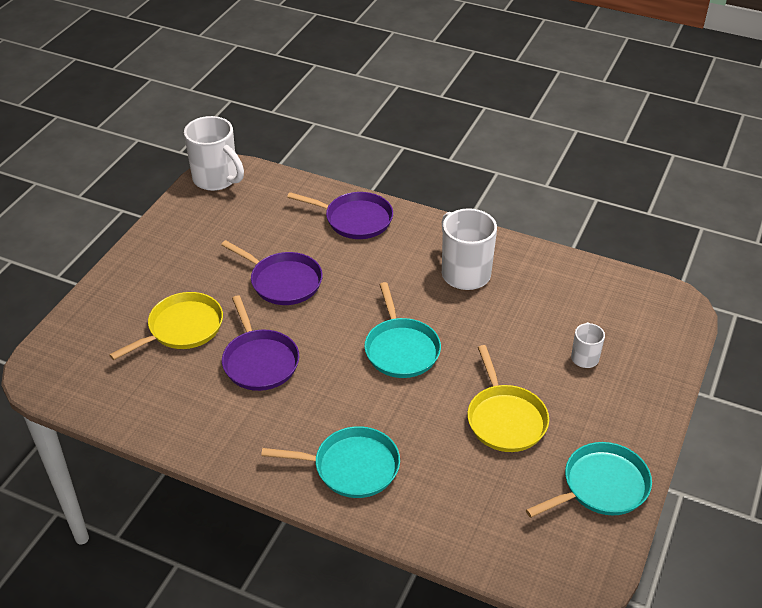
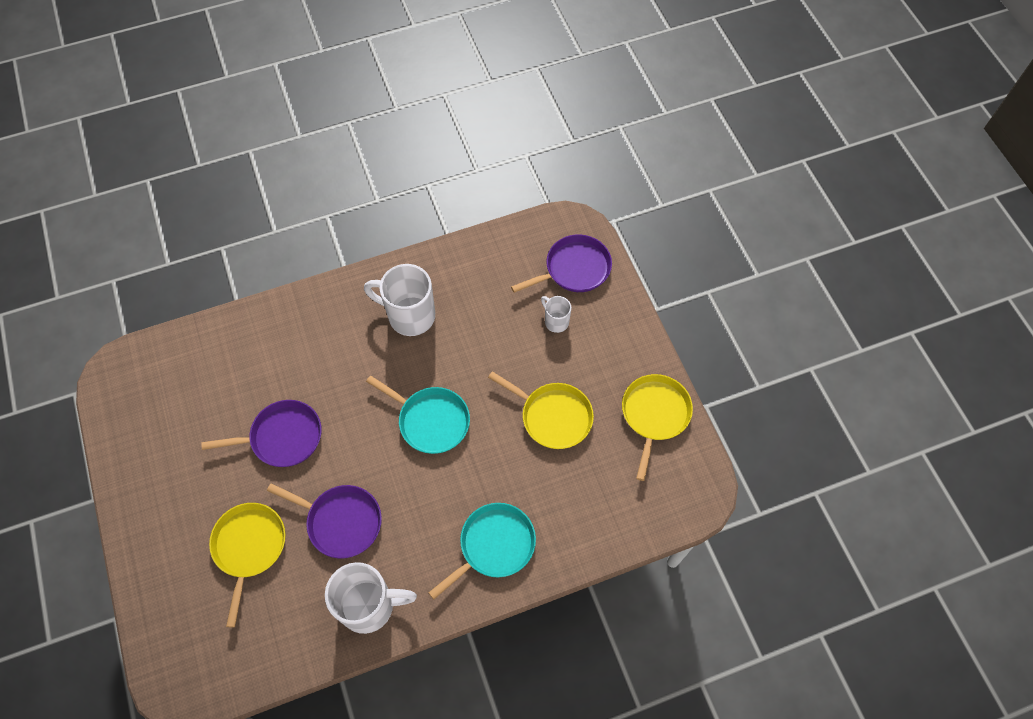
camera: 45 degrees left, 20 degrees up
white mug [184,116,244,191] -> white mug moved to [325,562,417,634]
purple pan [287,192,393,239] -> purple pan moved to [511,234,612,293]
turquoise pan [526,442,652,518] -> yellow pan [622,374,693,481]

